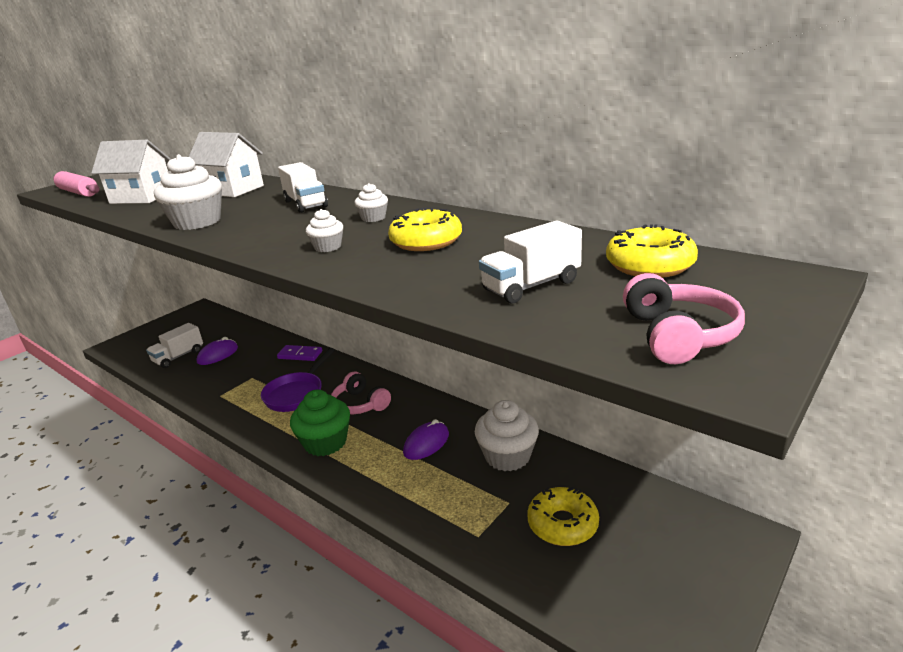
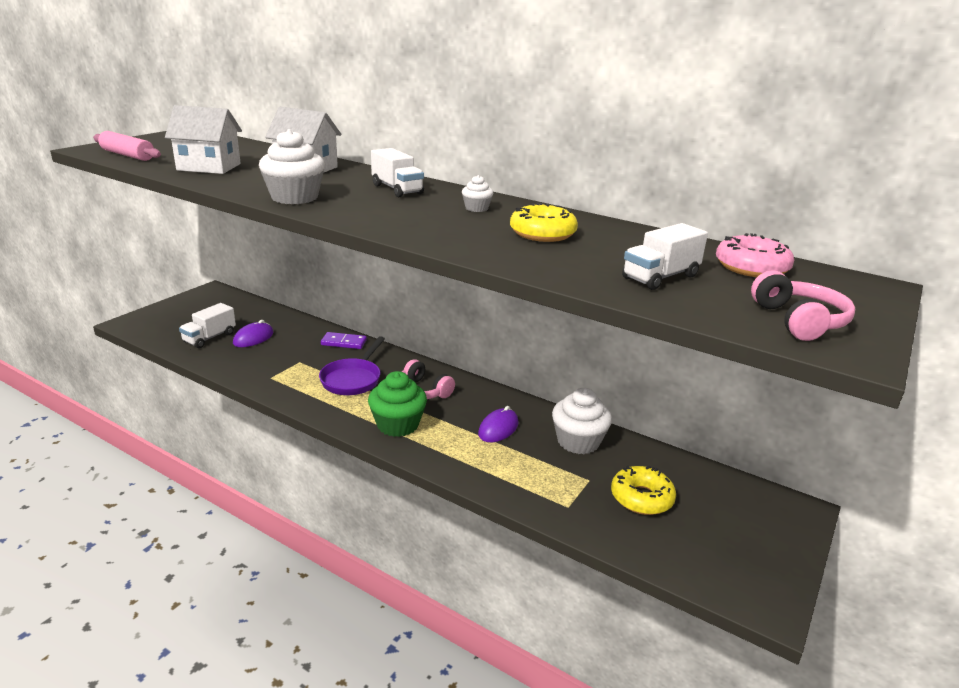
camera: 10 degrees left, 0 degrees up
white cupcake [306,209,343,252] -> none
yellow donut [606,224,698,278] -> pink donut [716,233,794,277]

